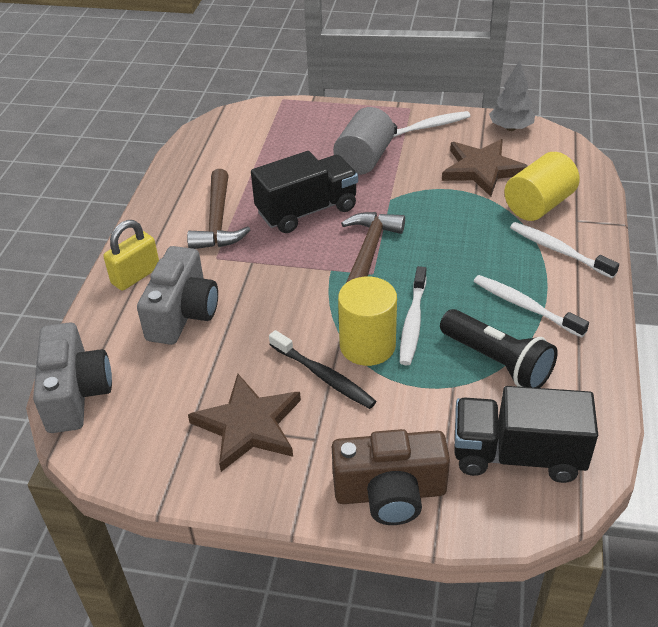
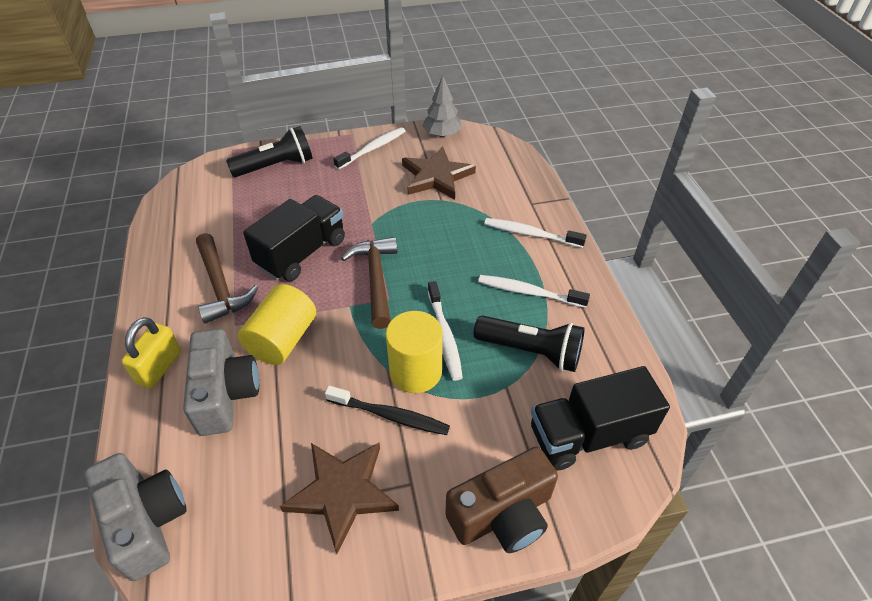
camera: 25 degrees left, 5 degrees up
grey cylinder [333,107,394,175] -> none
yellow cylinder [504,152,580,221] -> yellow cylinder moved to [238,284,316,365]
none -> black flashlight [226,126,313,177]

